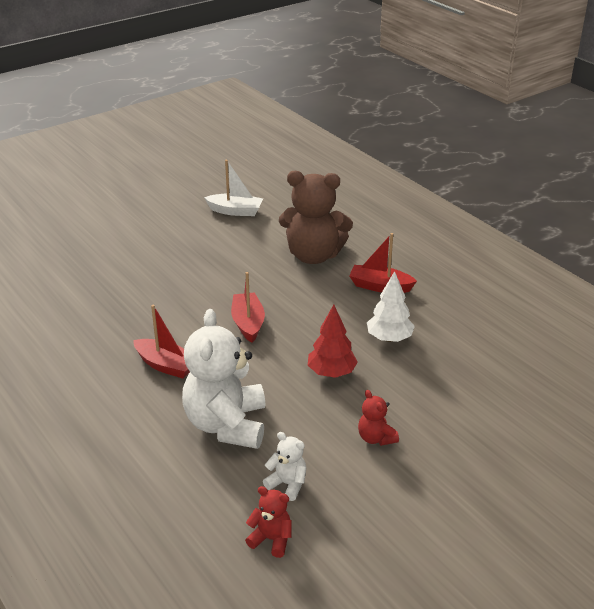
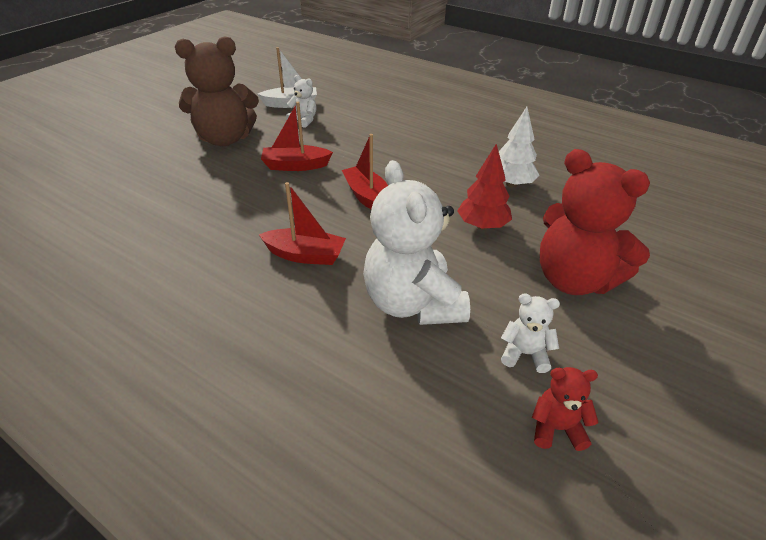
camera: 20 degrees left, 5 degrees up
brown teddy bear [279,171,353,264] -> brown teddy bear moved to [175,36,259,146]
red boat [349,233,417,293] -> red boat moved to [261,102,333,171]
red teddy bear [358,390,399,446] -> red teddy bear [540,149,650,295], size x2.22
none -> white teddy bear [286,75,317,128]

